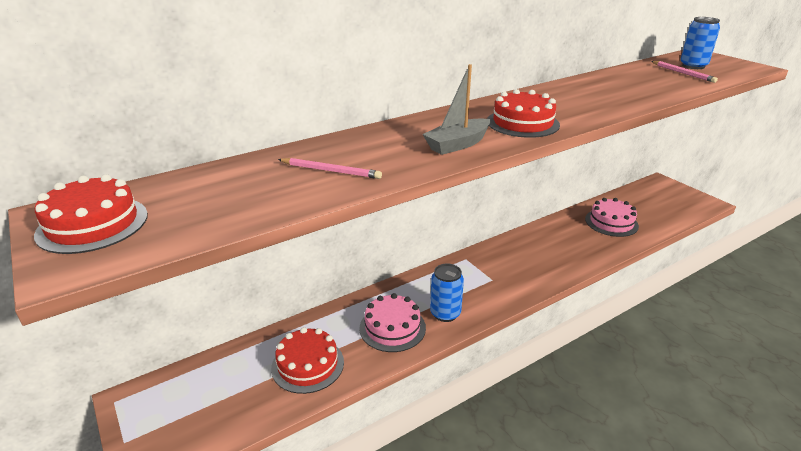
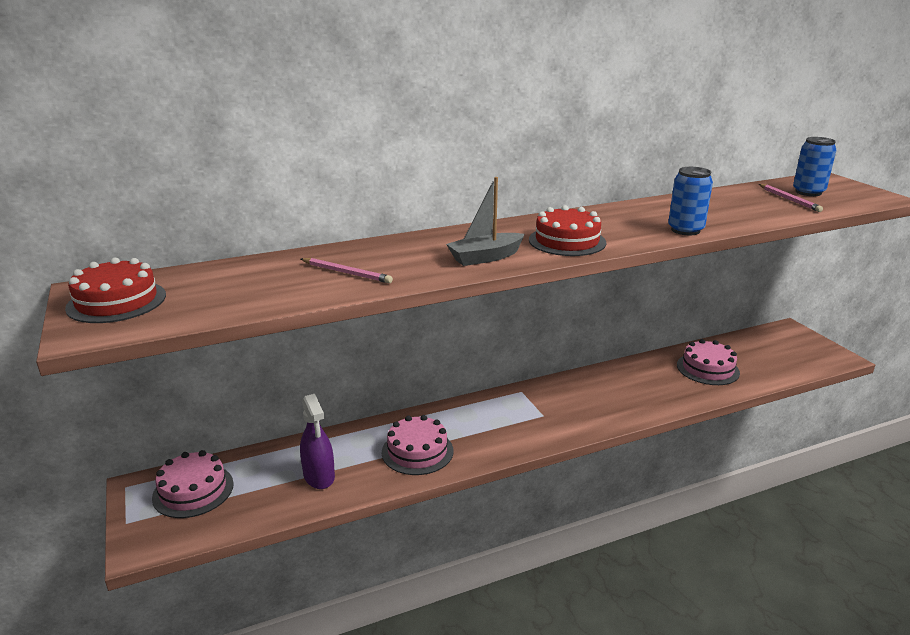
camera: 10 degrees right, 5 degrees down
red cake [271,327,344,394] -> purple spray bottle [300,394,335,489]
blue can [430,264,464,322] -> blue can moved to [668,167,713,235]
none -> pink cake [152,450,234,518]

